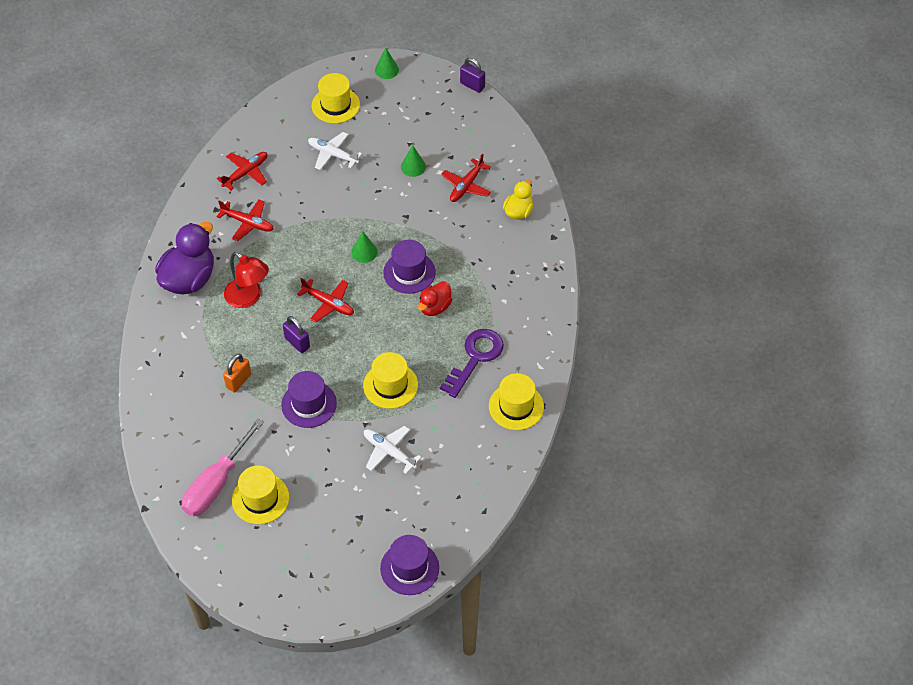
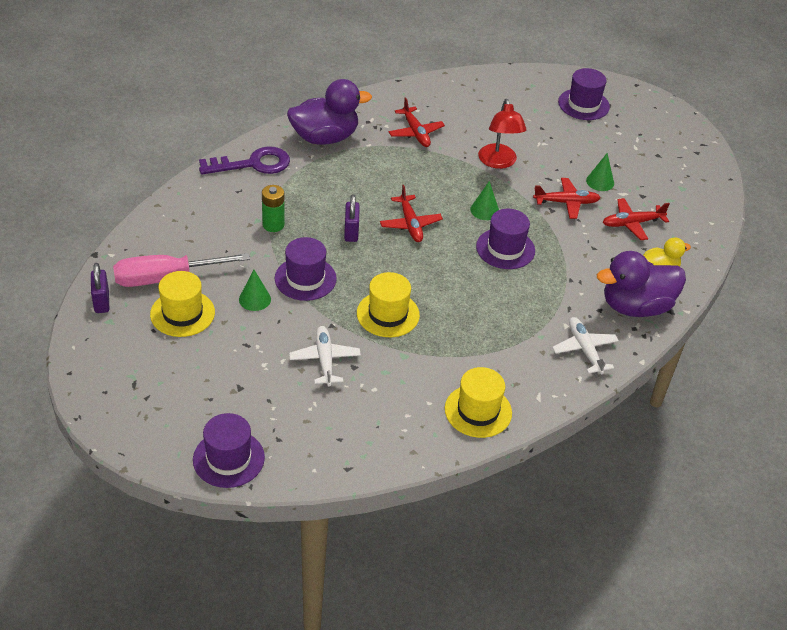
camera: 40 degrees right, 10 degrees down
red plane [217,152,267,190] -> red plane moved to [533,178,601,219]
orange padlock [223,354,251,392] -> green battery [262,185,285,232]
red lamp [224,252,269,308] -> red lamp moved to [478,99,527,169]
white plane [308,132,362,170] -> white plane moved to [552,317,619,374]
yellow hat [312,73,360,123] -> purple hat [558,68,610,120]
green cone [375,48,399,79] -> green cone moved to [239,270,271,311]
red duck [418,281,452,316] -> none
purple key [440,329,504,398] -> purple key moved to [199,146,290,174]
purple padlock [460,58,485,93] -> purple padlock moved to [91,263,109,313]
none -> purple duck [597,251,686,317]

